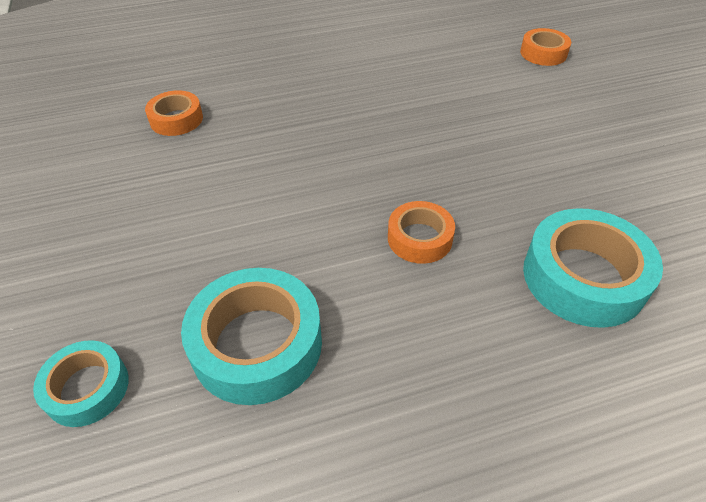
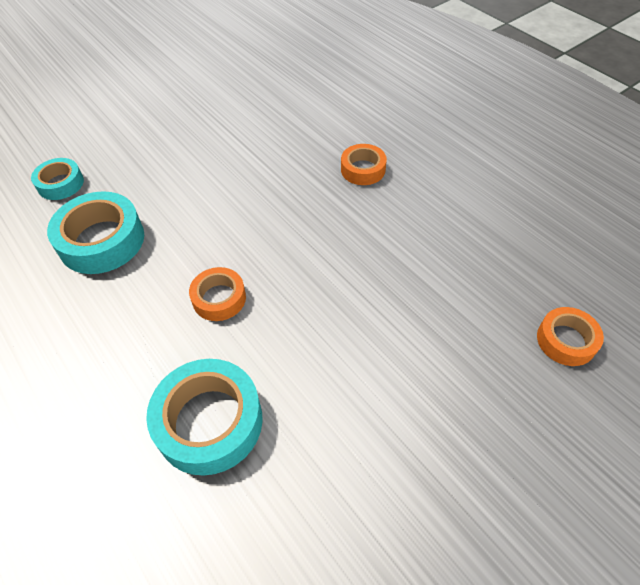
camera: 70 degrees right, 5 degrees up
orange tape [145,90,203,136] -> orange tape moved to [341,144,387,185]

